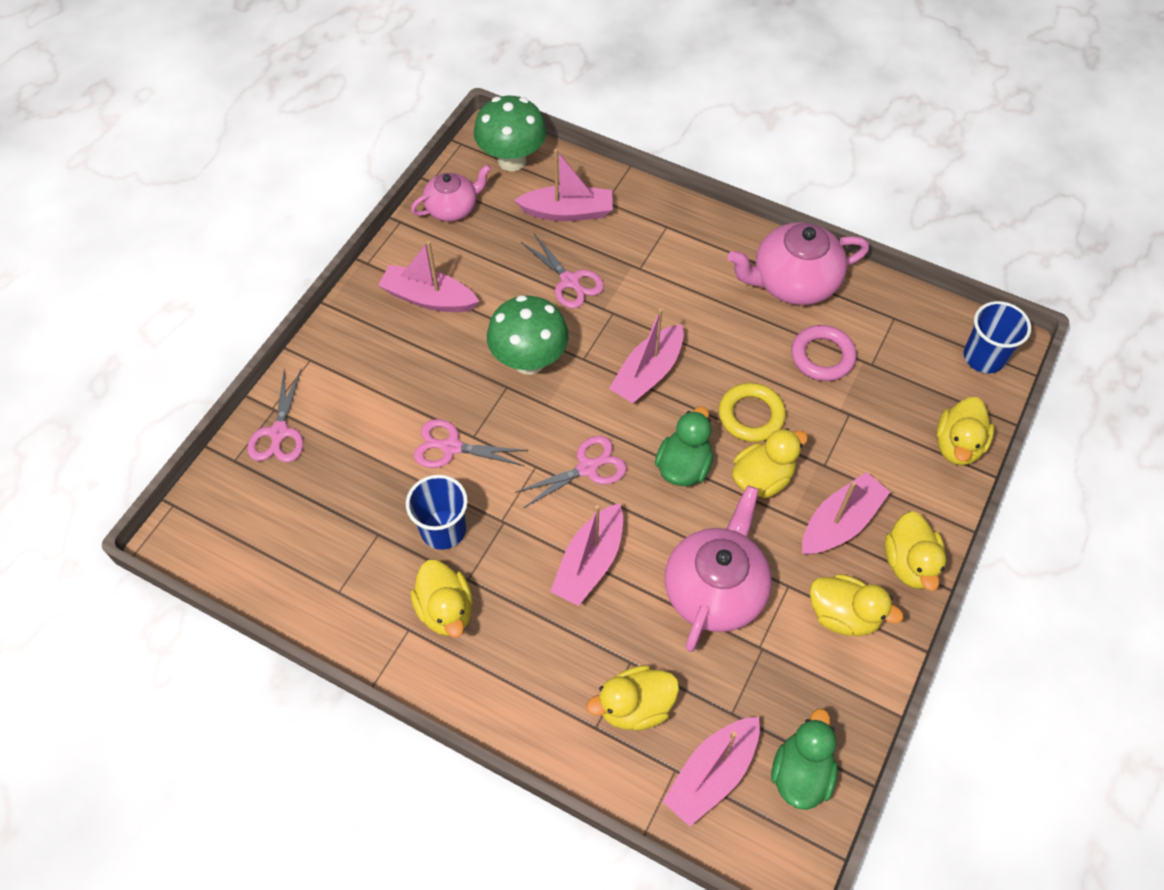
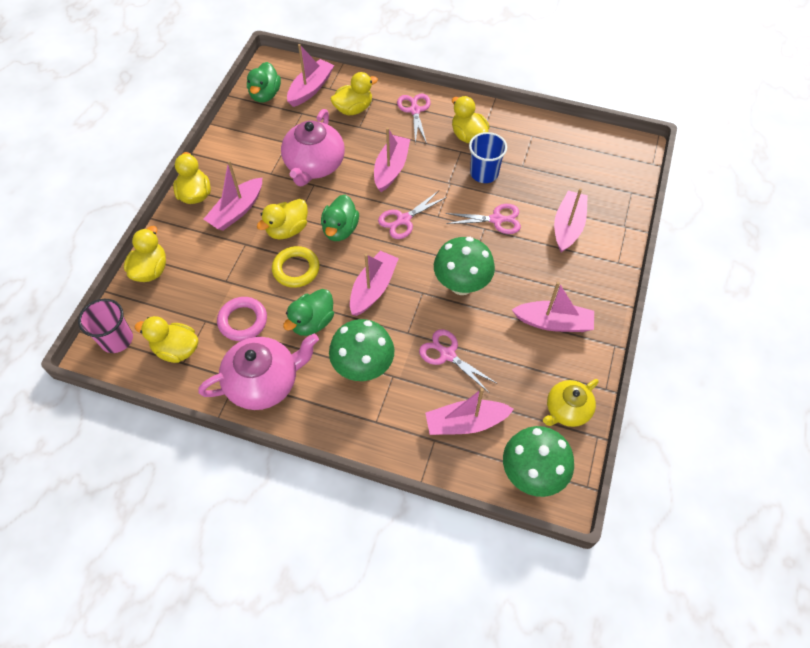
camera: 170 degrees right, 0 degrees up
pink scissors [247,369,303,462] -> pink scissors moved to [397,94,431,144]
pink teapot [411,165,491,222] -> yellow teapot [543,379,599,427]
yellow duck [810,574,903,636] -> yellow duck moved to [135,316,198,363]
blue cup [964,301,1031,373] -> pink cup [78,299,133,353]
none -> green duck [283,289,334,336]
none -> green mushroom [329,319,395,381]
none -> pink boat [554,188,588,252]

